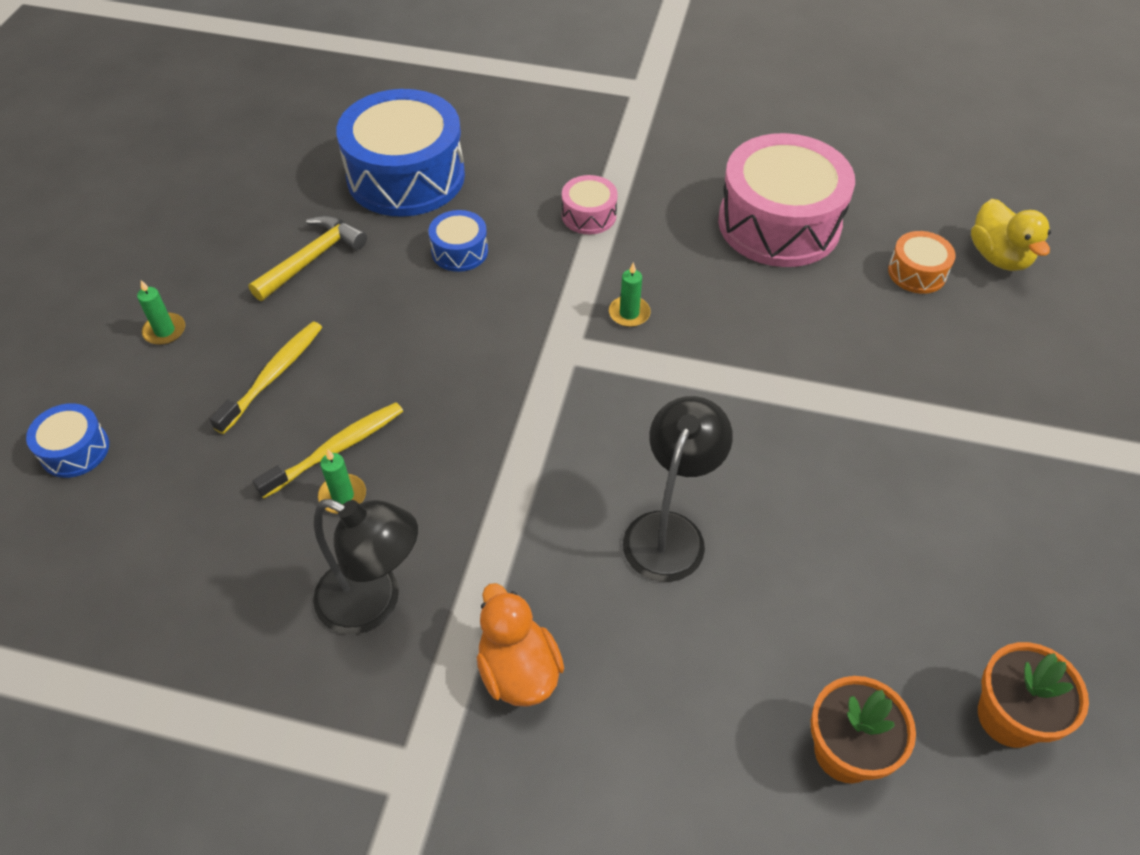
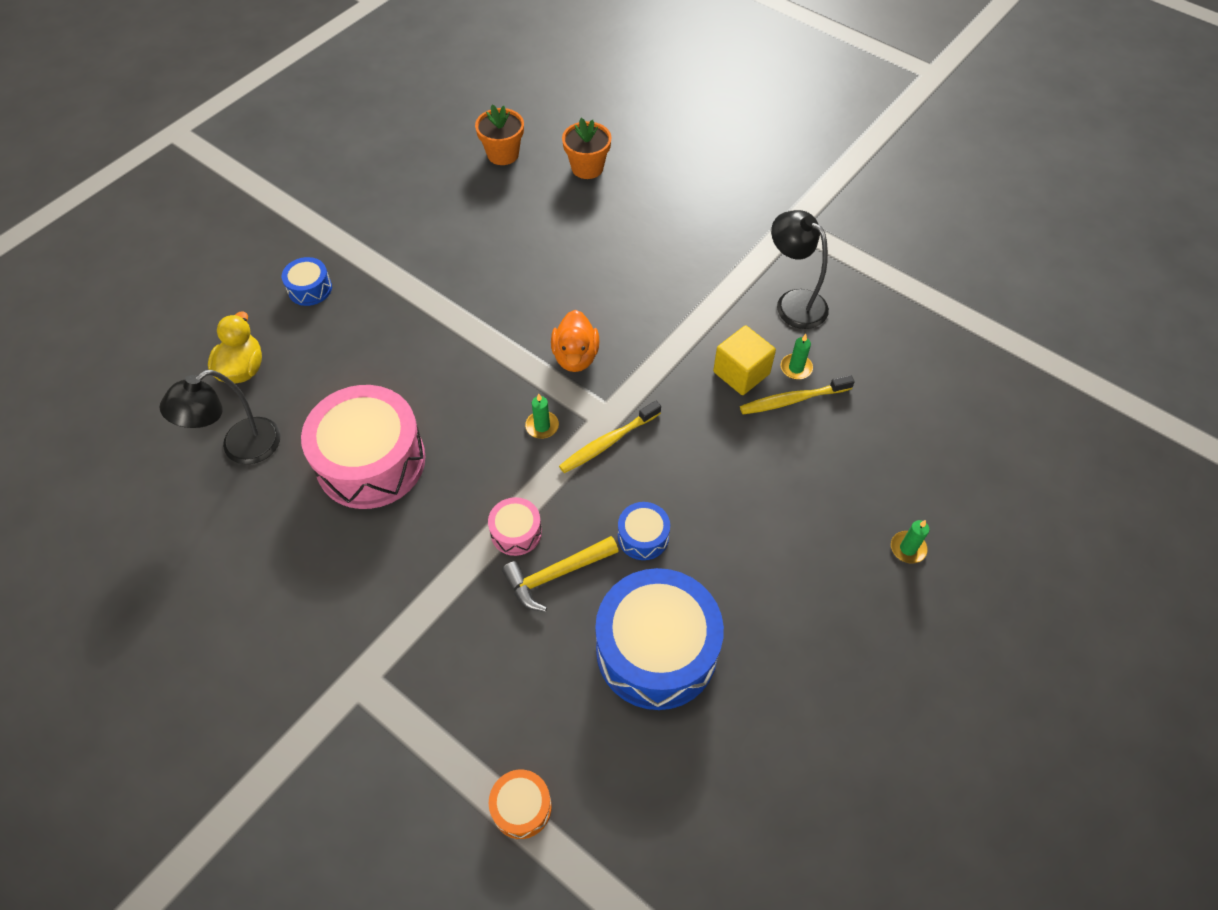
camera: 155 degrees left, 5 degrees up
blue drum [26,403,109,478] -> blue drum moved to [282,257,332,306]
yellow toothbrush [210,322,322,434] -> yellow toothbrush moved to [559,401,661,473]
yellow hammer [248,215,367,301] -> yellow hammer moved to [502,536,619,612]
orange duck [477,583,564,707] -> orange duck moved to [551,310,600,372]
black lamp [623,396,733,582] -> black lamp moved to [160,370,281,464]
orange drum [888,231,956,294] -> orange drum moved to [489,770,552,839]
none -> yellow cube [713,325,776,395]

